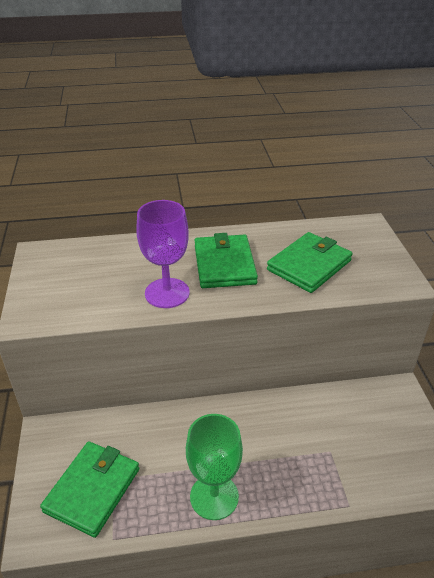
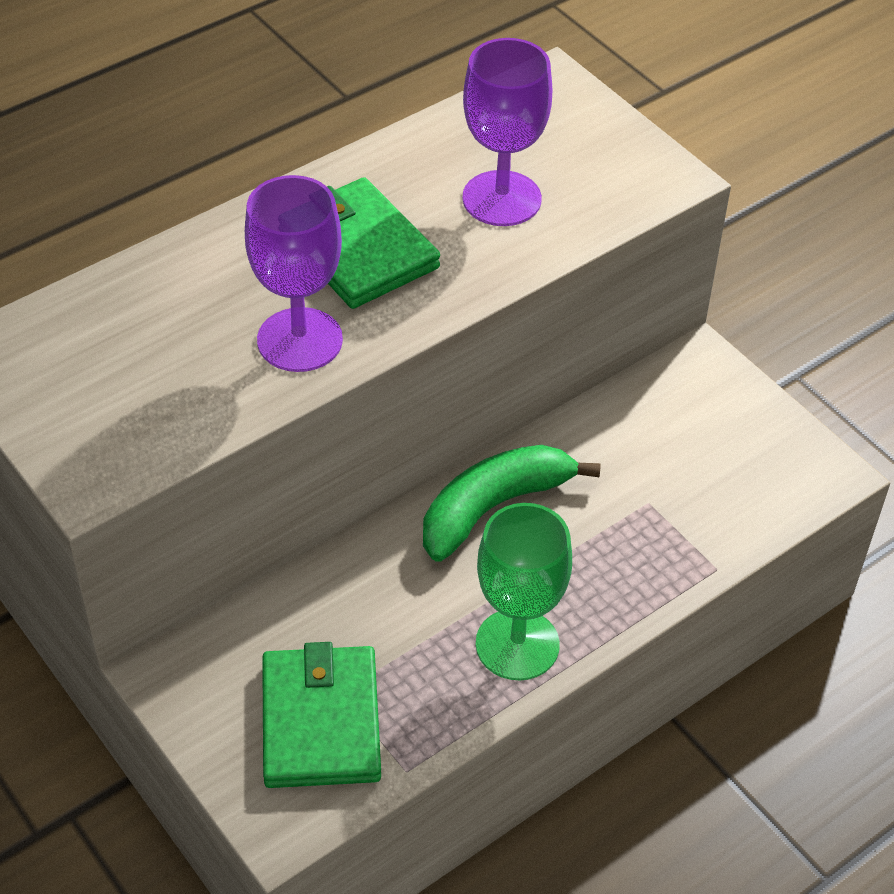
camera: 30 degrees left, 10 degrees up
green wallet [267,232,353,293] -> purple goblet [462,38,552,226]
none -> green banana [423,445,601,562]

